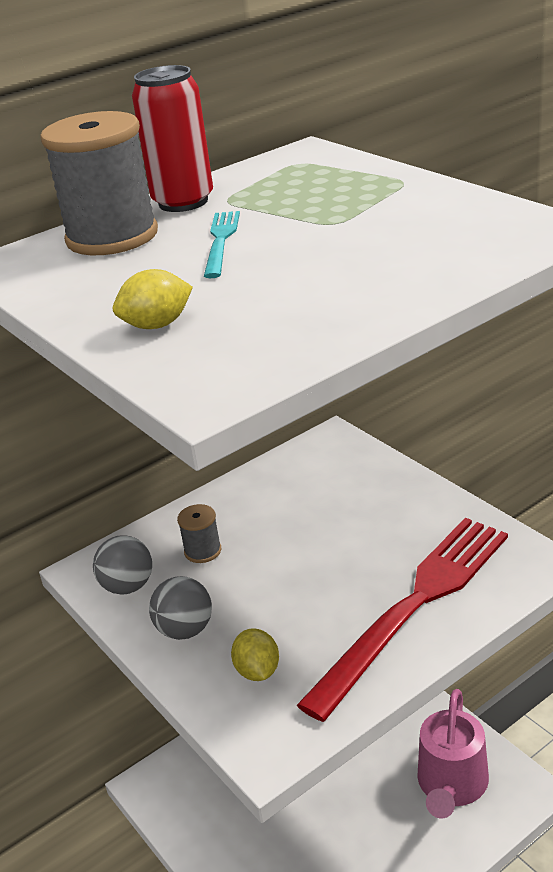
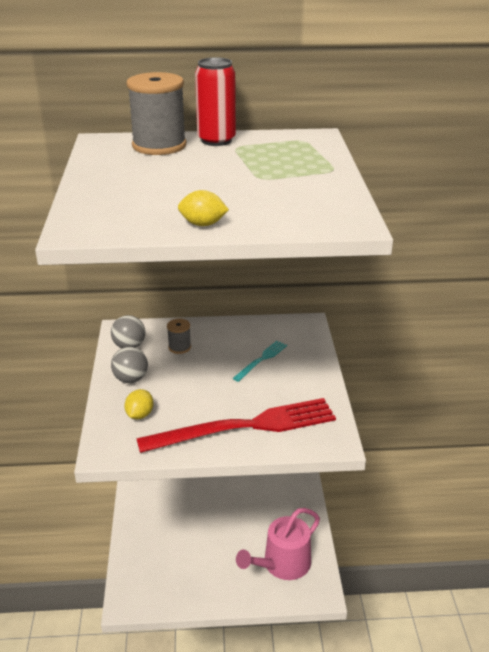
camera: 30 degrees right, 0 degrees up
yellow lemon [113,269,193,329] -> yellow lemon moved to [178,190,229,226]
turquoise fork [204,211,240,278] -> turquoise fork moved to [233,341,287,382]

